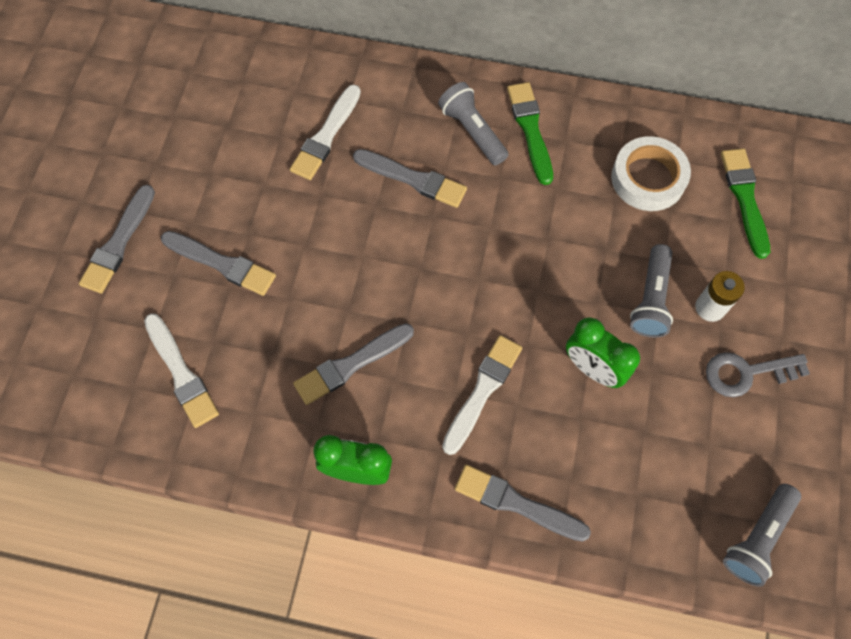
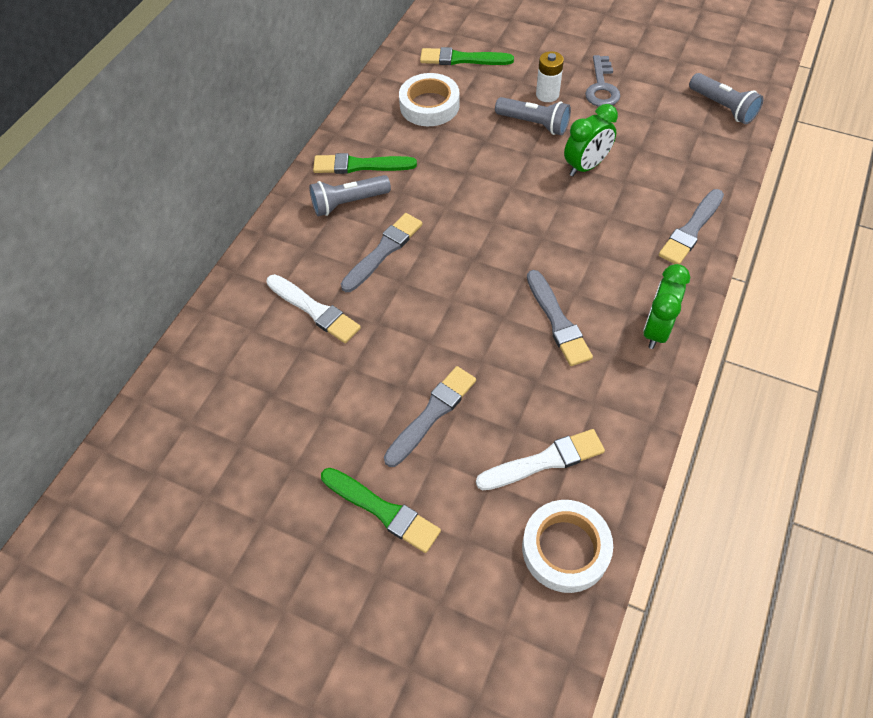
camera: 75 degrees left, 10 degrees down
grey brush [79,185,155,294] -> green brush [321,468,441,553]
white brush [442,335,522,455] -> none
none -> white tape [522,500,613,593]

